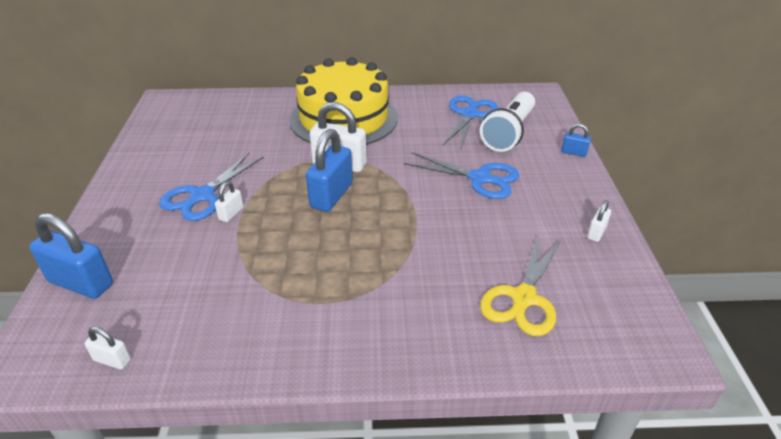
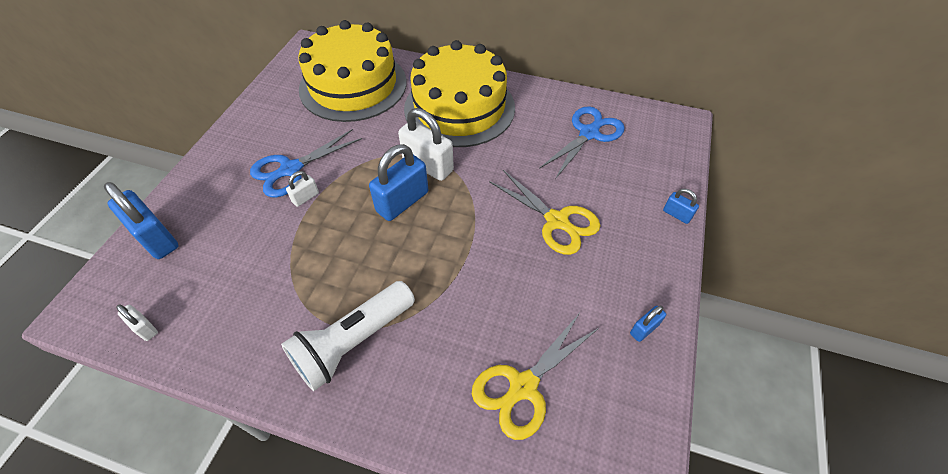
camera: 20 degrees right, 15 degrees up
blue scissors [404,152,520,199] -> yellow scissors [489,170,600,255]
white flashlight [480,91,535,152] -> white flashlight moved to [281,281,415,391]
white padlock [587,200,611,242] -> blue padlock [630,306,666,342]
none -> yellow cake [298,20,407,122]

